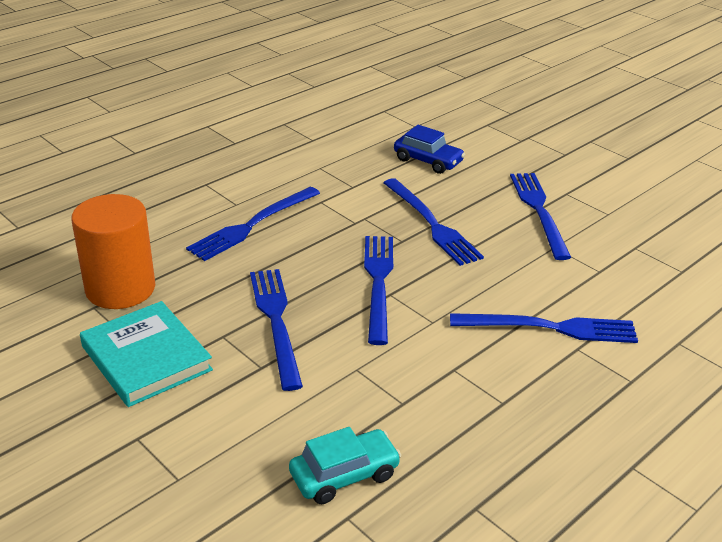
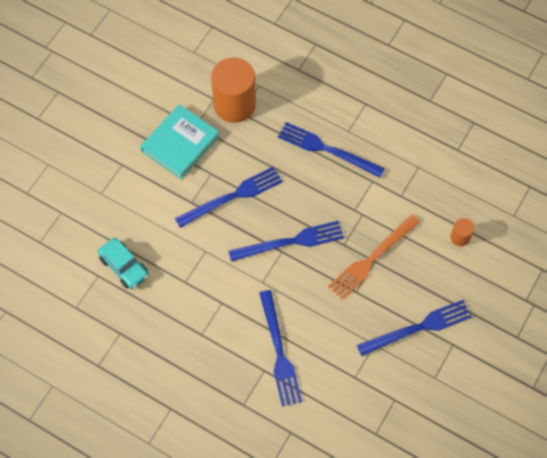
camera: 75 degrees right, 30 degrees up
blue fork [383,178,484,266] -> orange fork [328,214,420,300]
blue car [394,125,465,174] -> orange cylinder [451,218,474,246]

